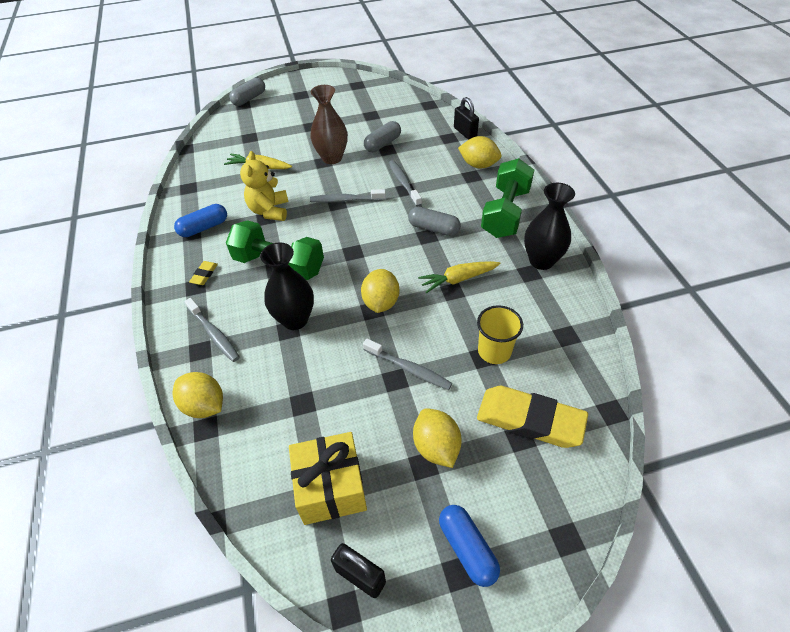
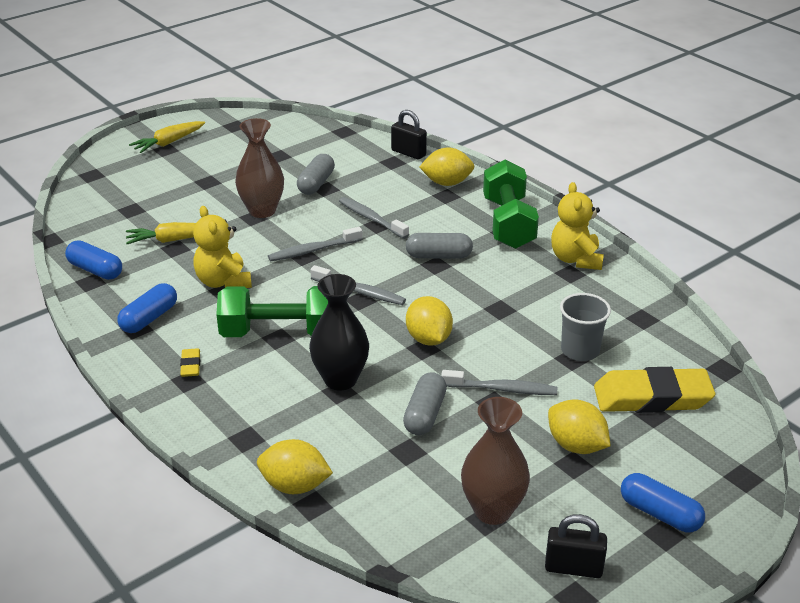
camera: 25 degrees left, 15 degrees down
grey toothbrush [185,298,240,362] -> grey toothbrush moved to [310,265,406,305]
grey capsule [229,78,265,106] -> grey capsule moved to [403,372,447,435]
yellow gift [289,432,367,525] -> brown vase [461,397,530,525]
yellow carrot [418,261,500,293] -> yellow carrot moved to [129,121,205,153]
yellow cup [477,305,523,364] -> grey cup [560,293,611,361]
black vase [524,183,575,270] -> yellow teddy bear [551,182,604,270]
none -> blue capsule [65,240,122,280]

